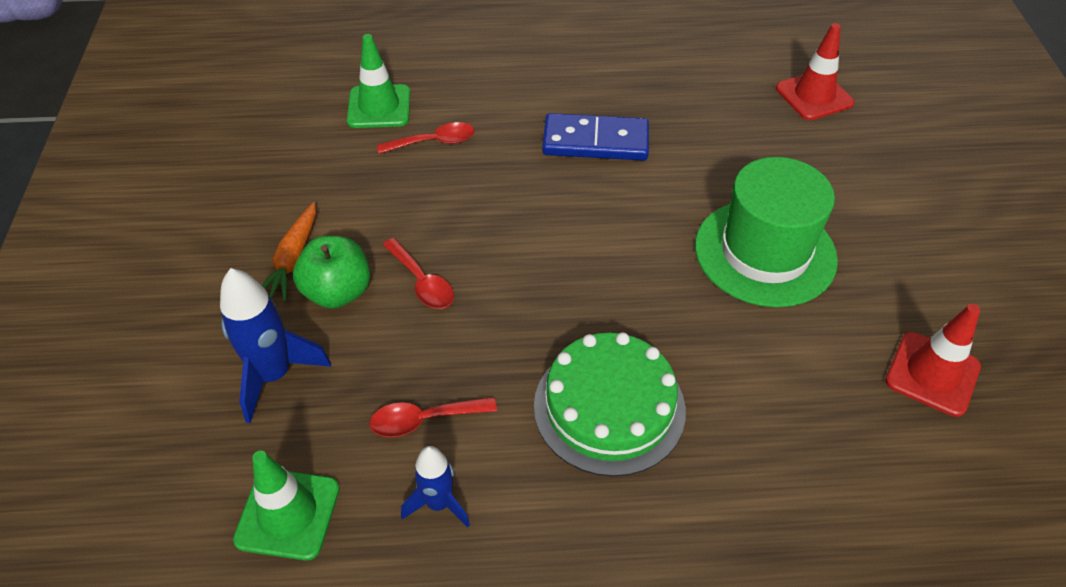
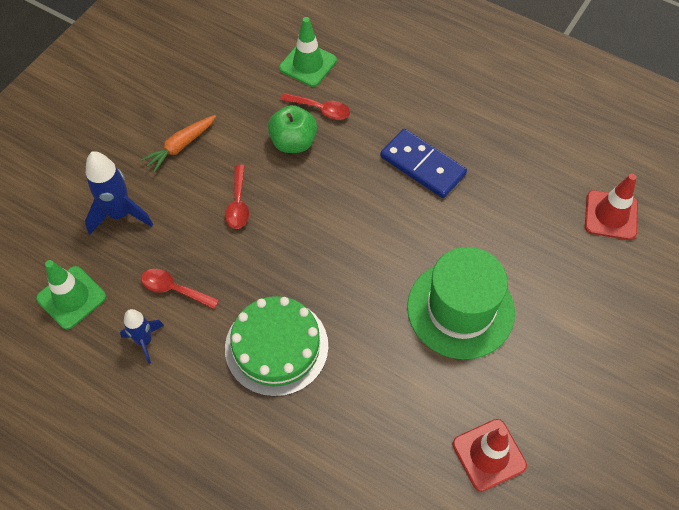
camera: 35 degrees right, 10 degrees up
green apple [293,236,370,309] -> green apple moved to [268,105,317,153]

